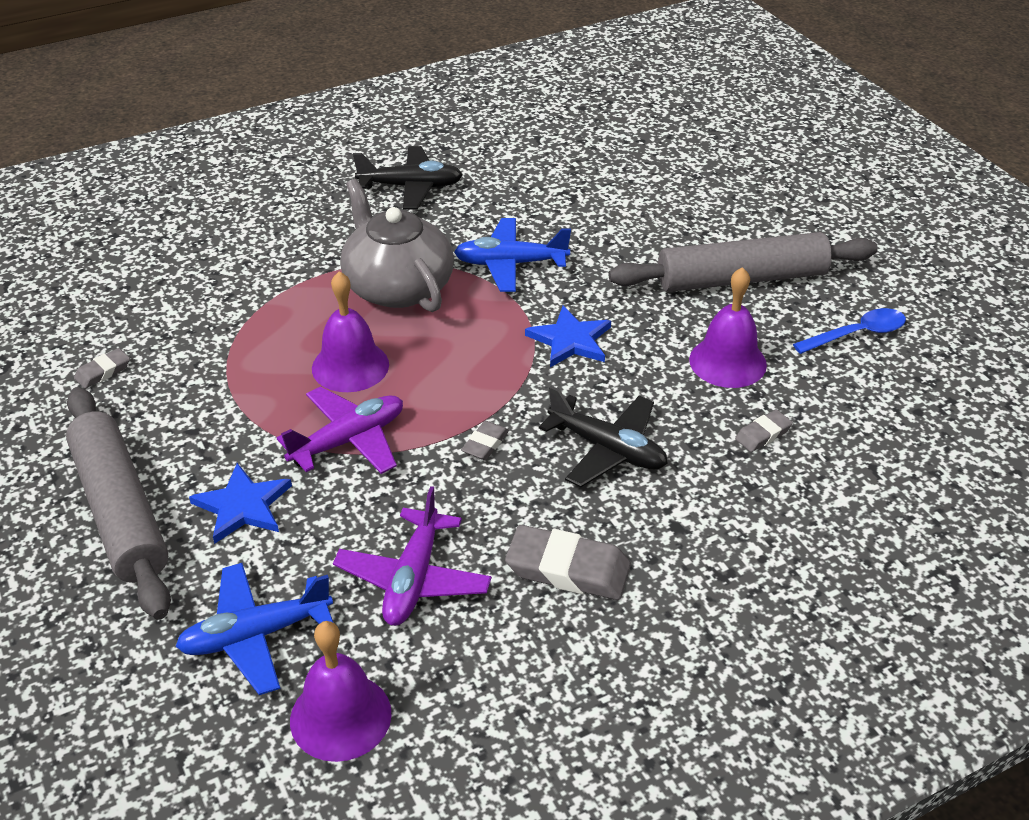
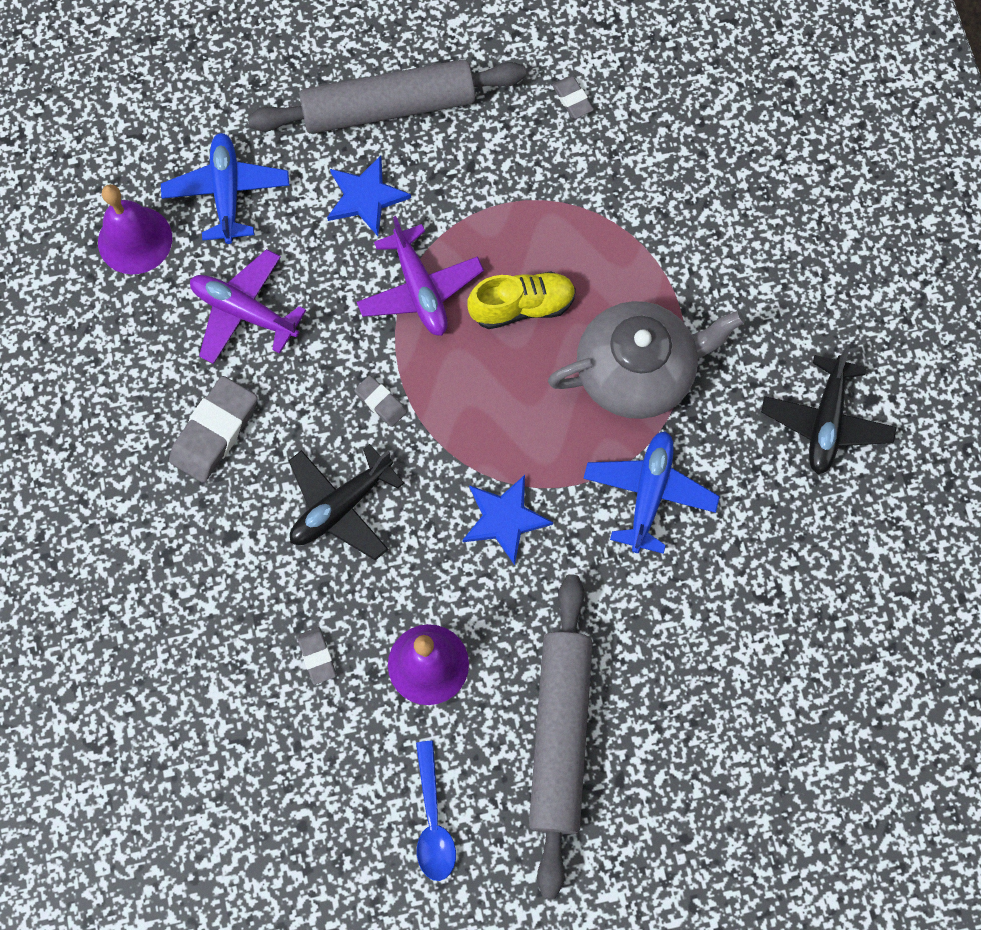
camera: 105 degrees right, 30 degrees up
purple bell [312,271,389,392] -> yellow shoe [467,271,576,329]

